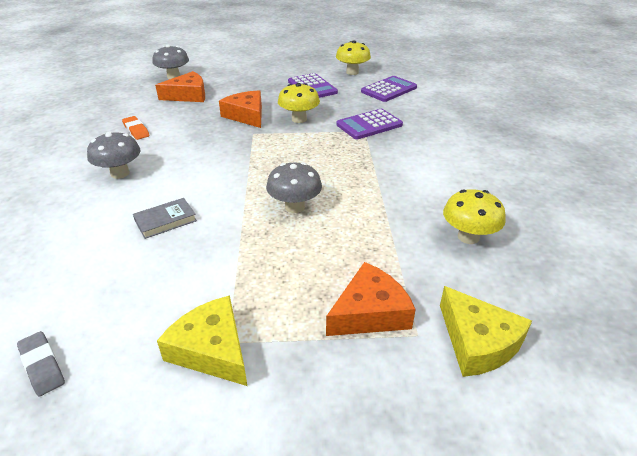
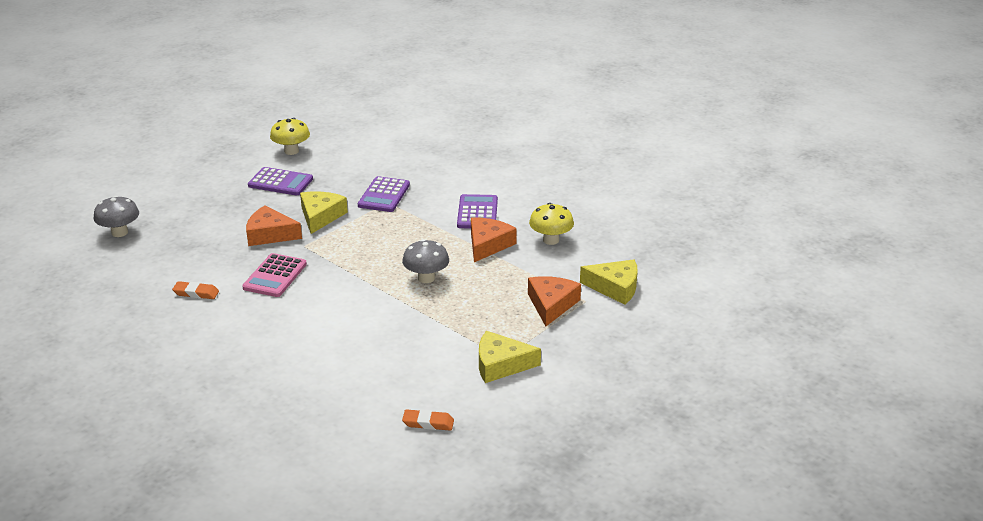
camera: 45 degrees left, 5 degrees down
grey eraser [17,331,65,396] -> orange eraser [402,409,454,431]
grey mushroom [87,132,141,179] -> none
grey book [133,198,197,239] -> none
orange cheese [155,71,205,102] -> orange cheese moved to [471,218,517,262]
yellow mushroom [278,83,320,123] -> yellow cheese [300,192,348,234]
purple calculator [361,76,417,102] -> purple calculator moved to [457,194,498,228]
none -> pink calculator [242,253,307,297]

